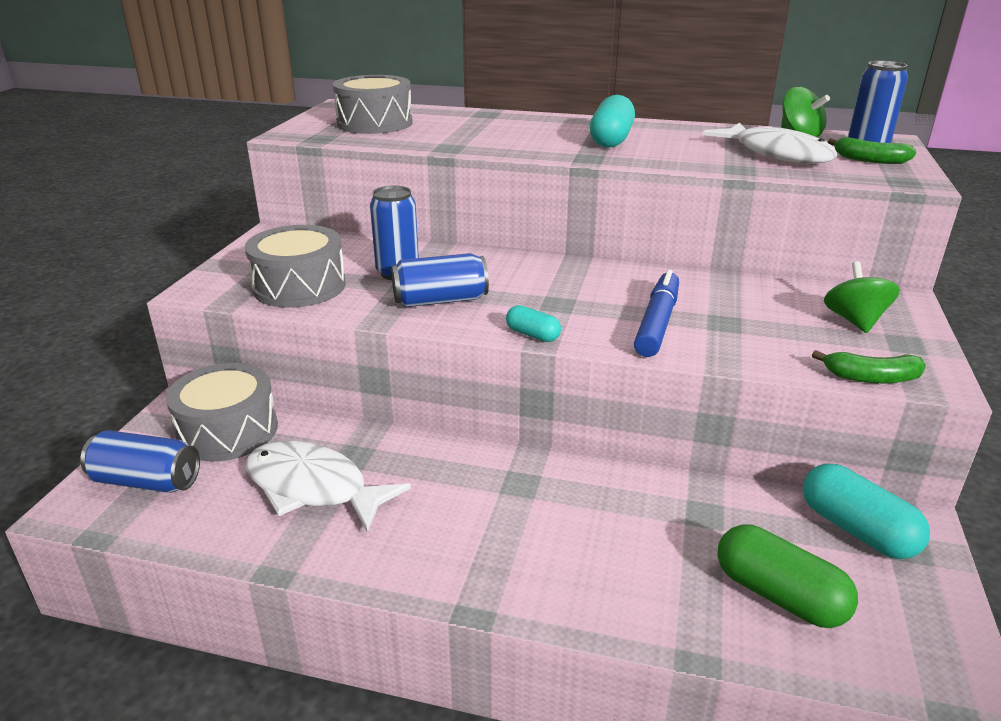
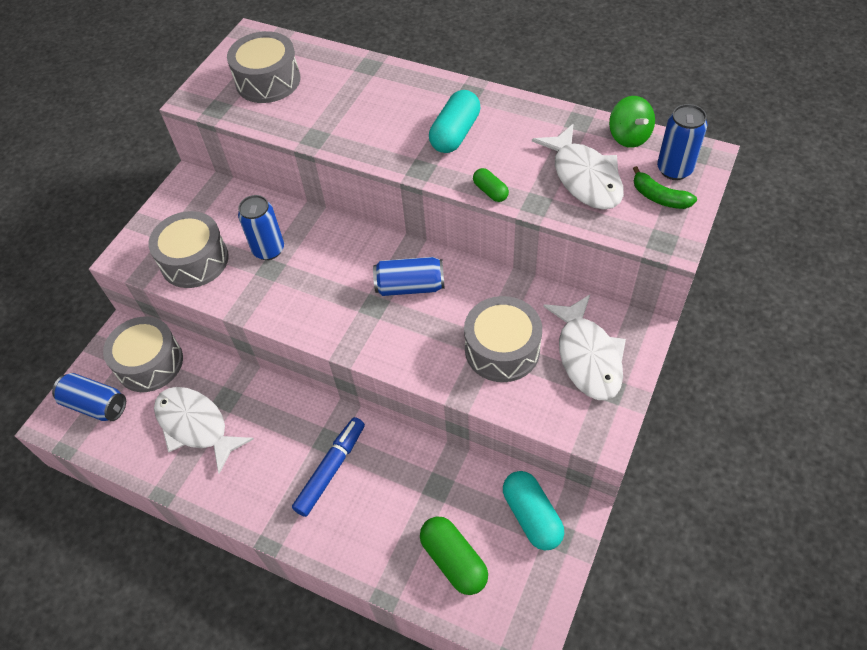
camera: 15 degrees right, 25 degrees up
blue can [391,253,489,307] -> blue can moved to [373,257,445,296]
turquoise capsule [506,305,561,342] -> none
blue marker [634,270,679,357] -> blue marker moved to [292,417,365,517]
green banana [812,350,926,384] -> none
green spinning top [824,261,900,333] -> white fish [543,295,626,400]
none -> grey drum [464,296,542,382]
none -> green capsule [473,168,509,202]

